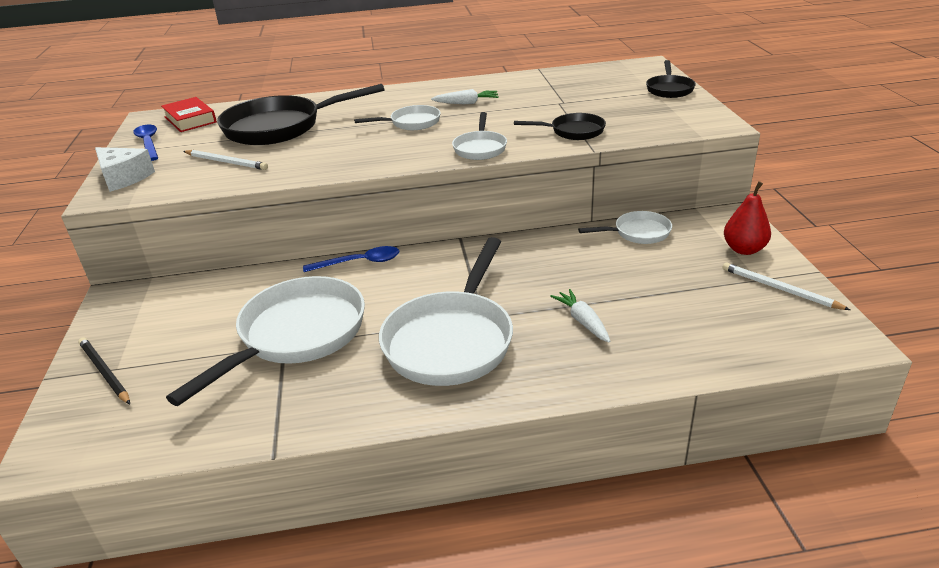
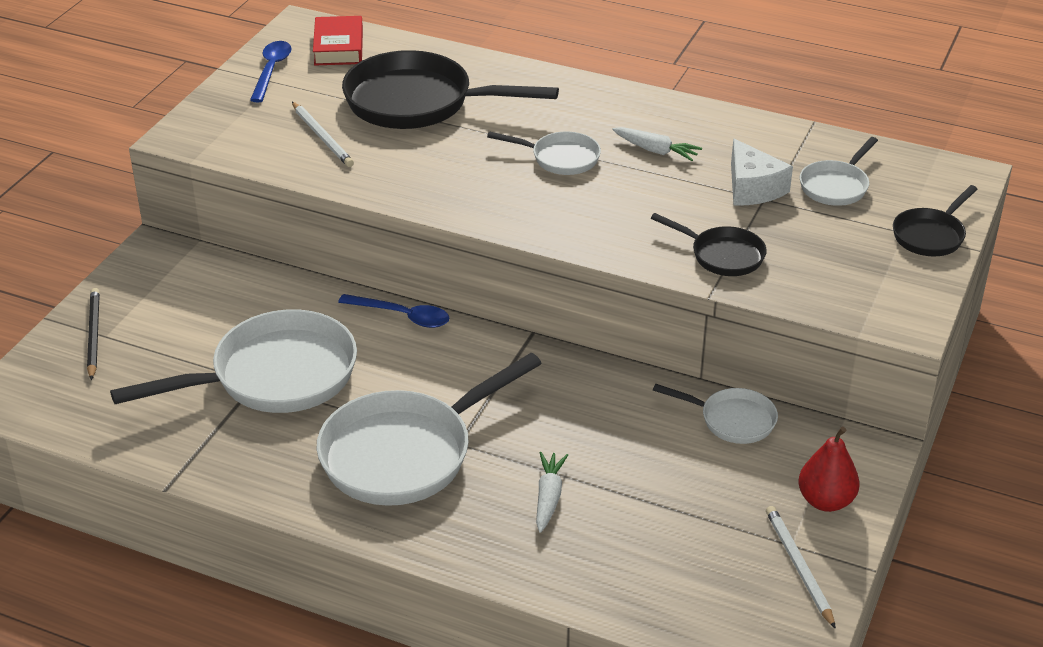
camera: 30 degrees right, 5 degrees up
white cheese [95,147,155,192] -> white cheese moved to [731,139,793,206]
white pan [452,112,507,160] -> white pan moved to [800,137,878,206]

